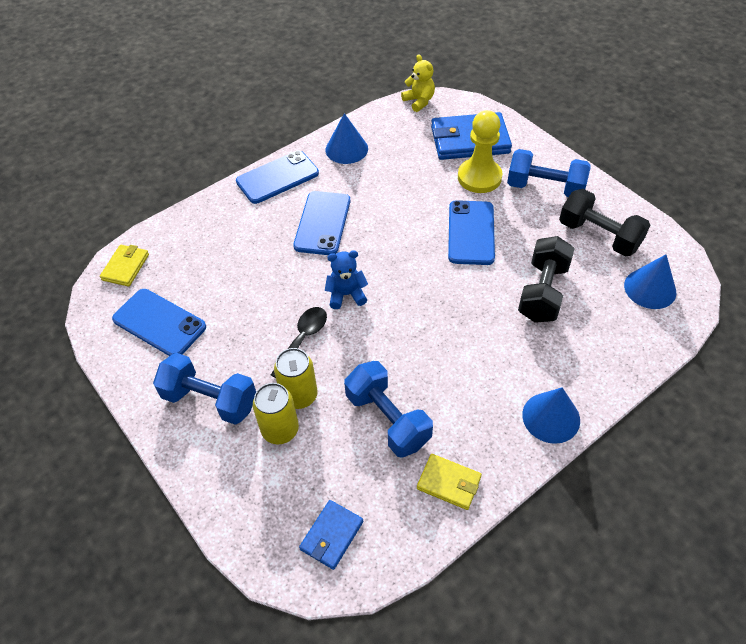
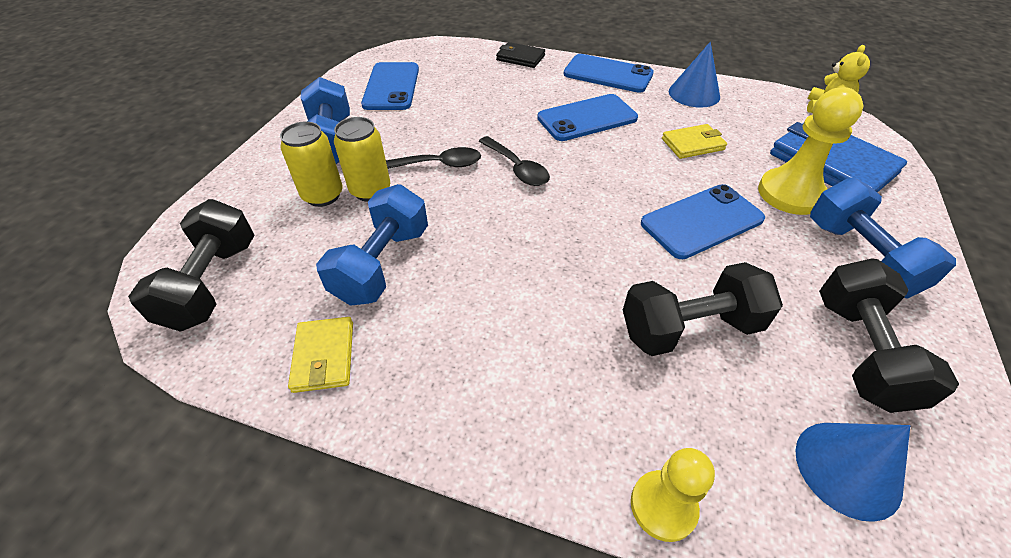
camera: 55 degrees right, 5 degrees down
yellow wallet [100,245,149,286] -> yellow wallet moved to [662,124,727,159]
blue wallet [299,500,363,570] -> black dumbbell [128,199,255,332]
blue teddy bear [325,250,368,309] -> black spoon [479,136,550,186]
blue cone [522,387,580,444] -> none
none -> black wallet [496,42,545,68]
none -> yellow pawn [631,448,715,542]

